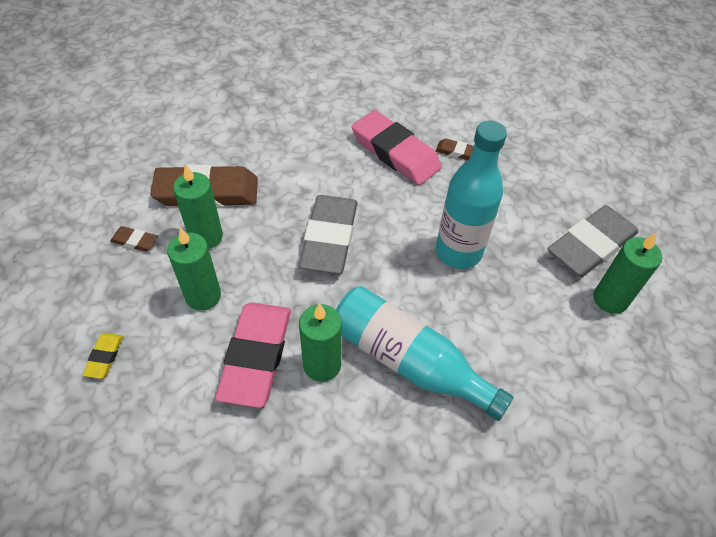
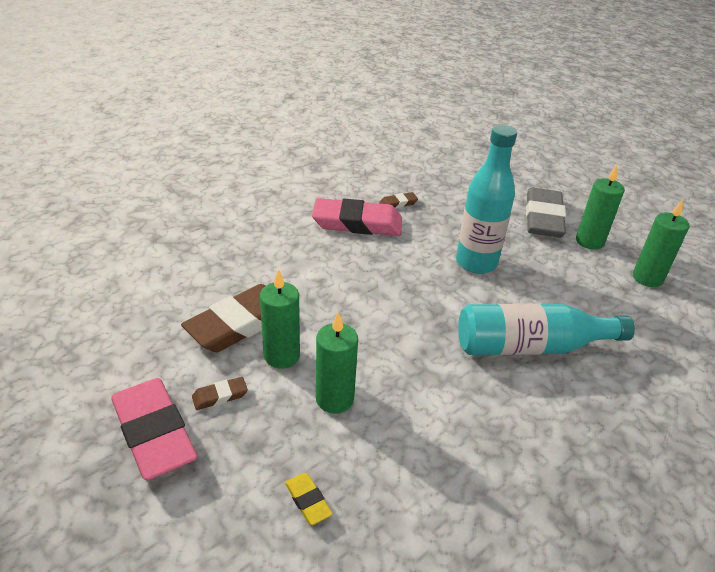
camera: 40 degrees left, 15 degrees down
pink eraser [215,302,291,408] -> pink eraser moved to [111,378,197,480]
grey eraser [299,195,357,274] -> none
green candle [299,303,342,382] -> green candle moved to [633,199,689,287]

